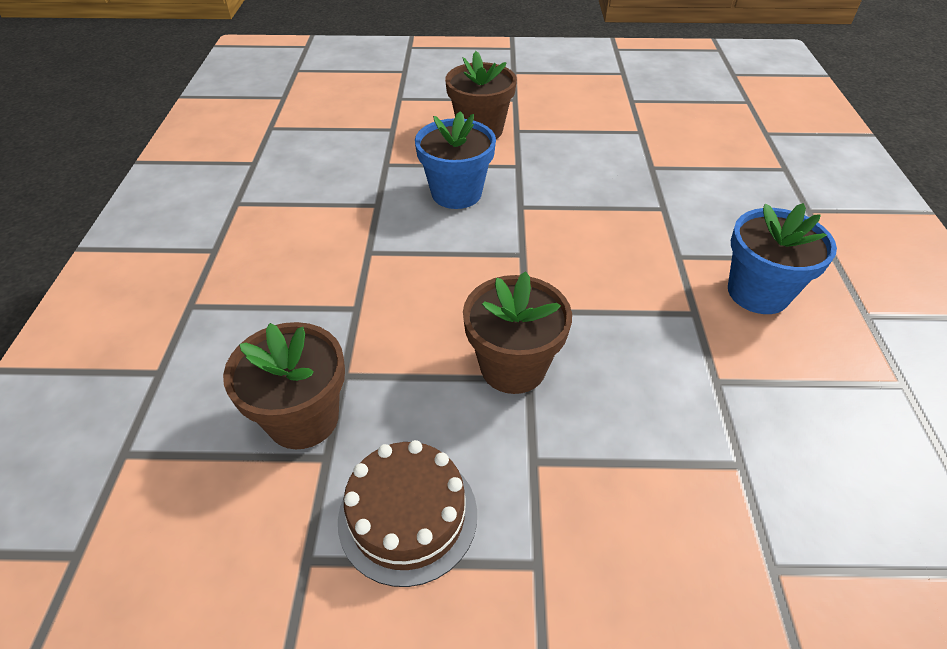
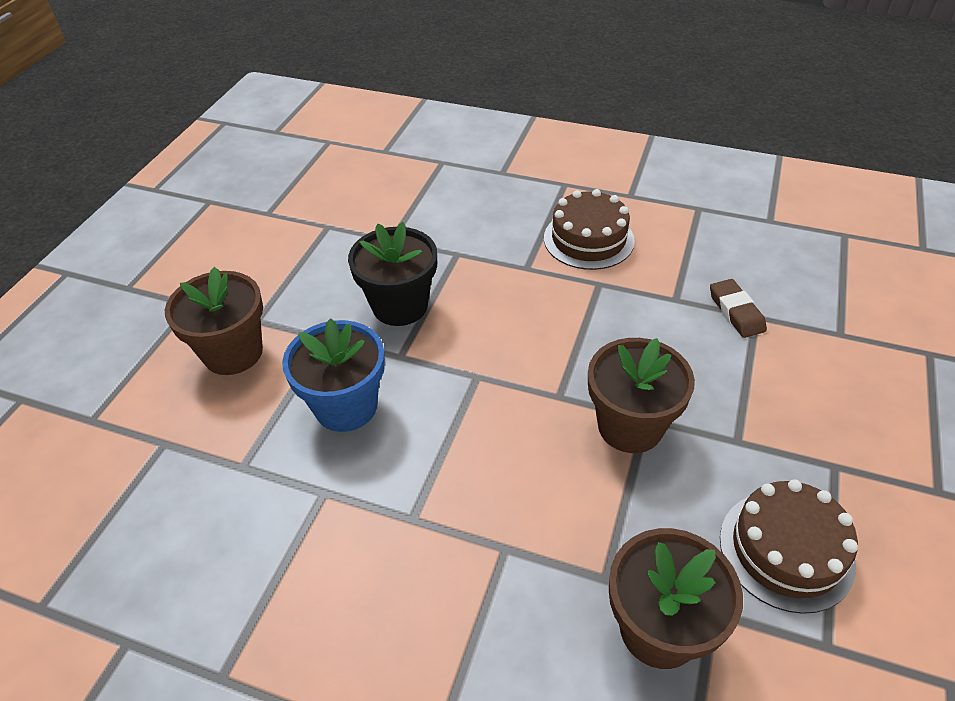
camera: 70 degrees left, 0 degrees up
blue flower pot [728,203,837,314] -> brown cake [544,189,635,270]
none -> black flower pot [348,222,437,326]
none -> brown eraser [710,279,767,338]

